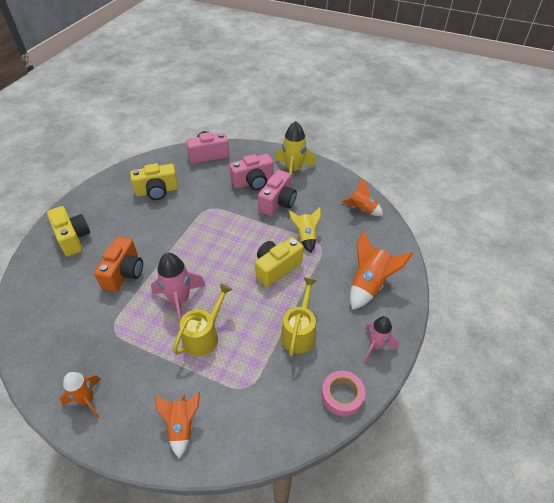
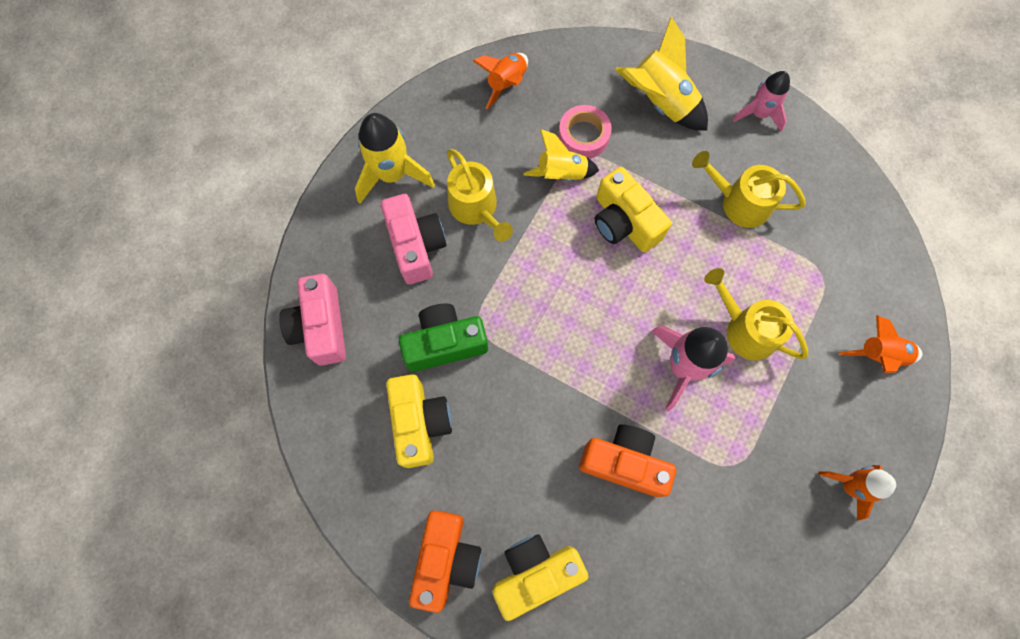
camera: 85 degrees left, 25 degrees up
pink camera [258,170,297,216] -> yellow watering can [447,149,513,242]
pink tape [322,371,365,417] -> pink tape moved to [558,105,612,159]
orange rocket [350,230,413,310] -> yellow rocket [615,17,708,131]
none -> green camera [399,304,488,372]
none -> orange camera [409,511,481,613]

